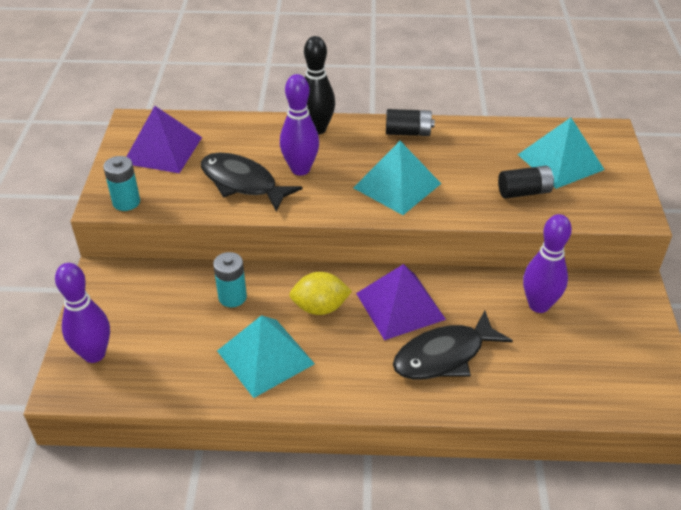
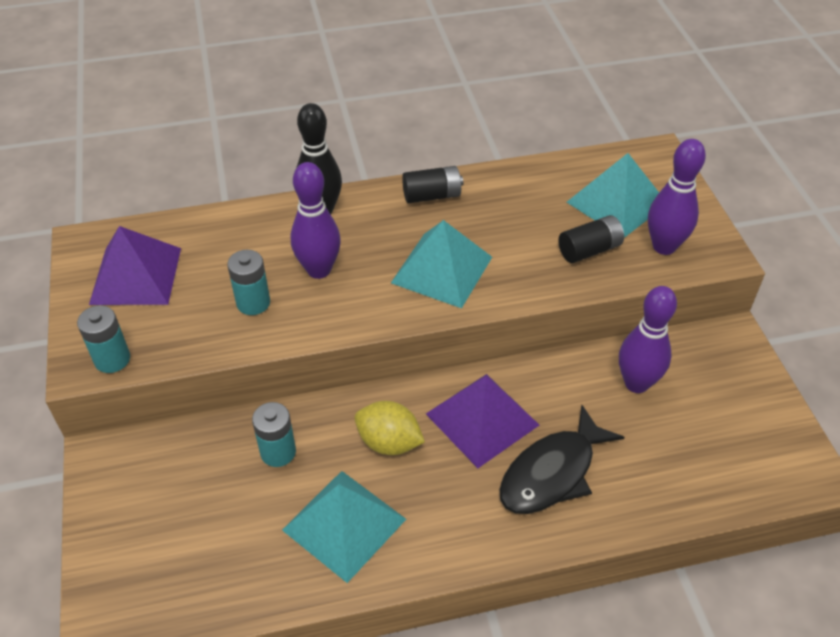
camera: 15 degrees left, 5 degrees up
purple bowling pin [55,263,110,363] -> purple bowling pin moved to [648,139,706,255]
black fish [201,153,303,212] -> turquoise battery [227,250,270,315]
yellow lemon [289,272,352,315] -> yellow lemon turned 45 degrees clockwise [354,401,425,455]

